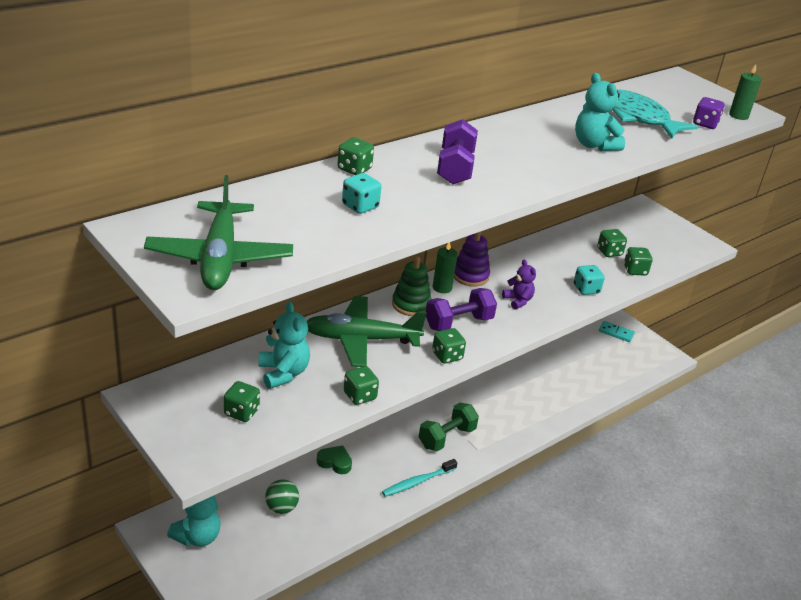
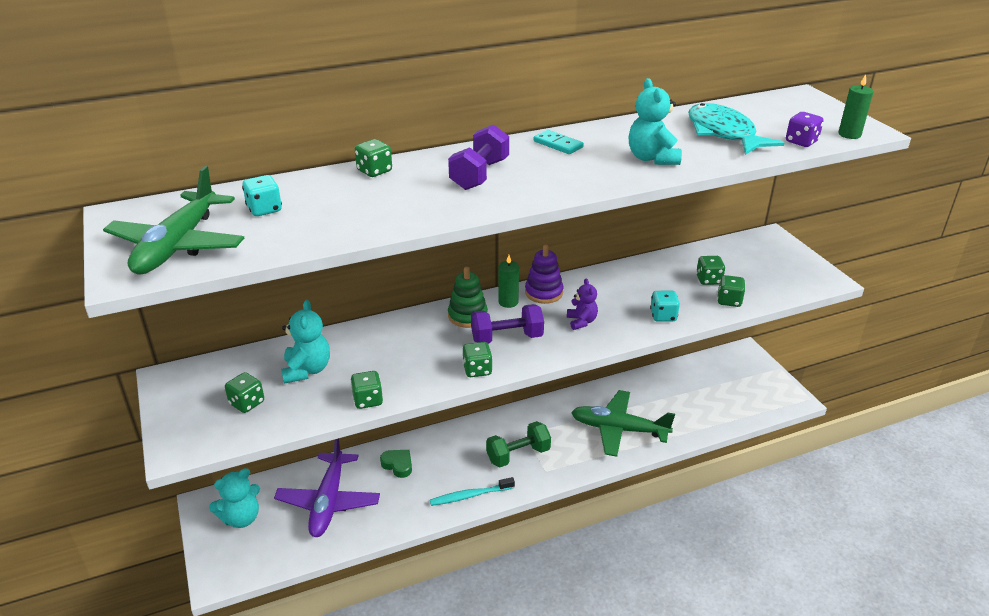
camera: 20 degrees right, 0 degrees up
green ball [265,479,299,514] -> purple plane [274,438,380,537]
green plane [307,296,427,367] -> green plane moved to [571,390,675,457]
turquoise dice [342,173,381,214] -> turquoise dice moved to [242,175,282,216]
turquoise domino [599,321,635,342] -> turquoise domino moved to [534,130,584,154]

